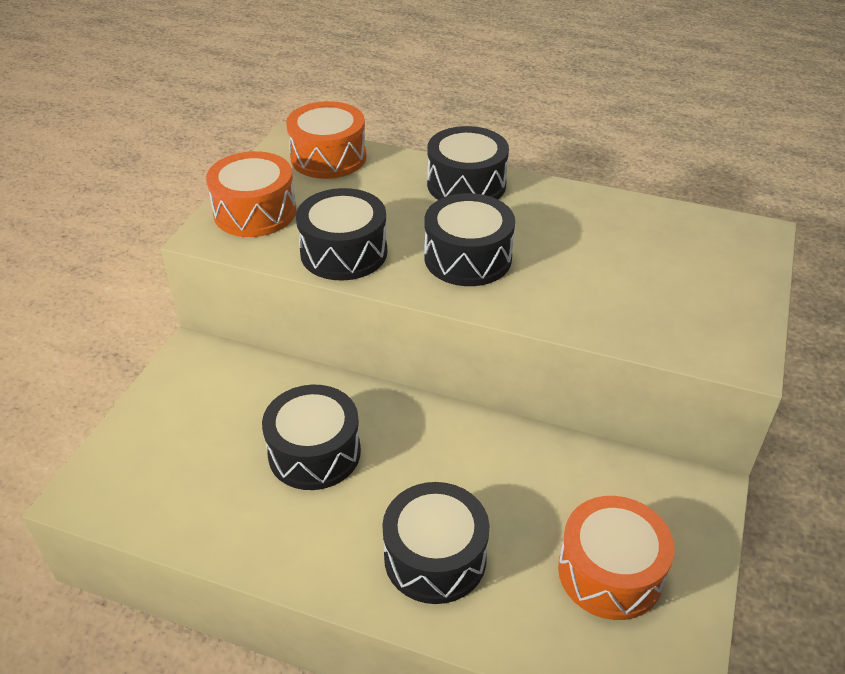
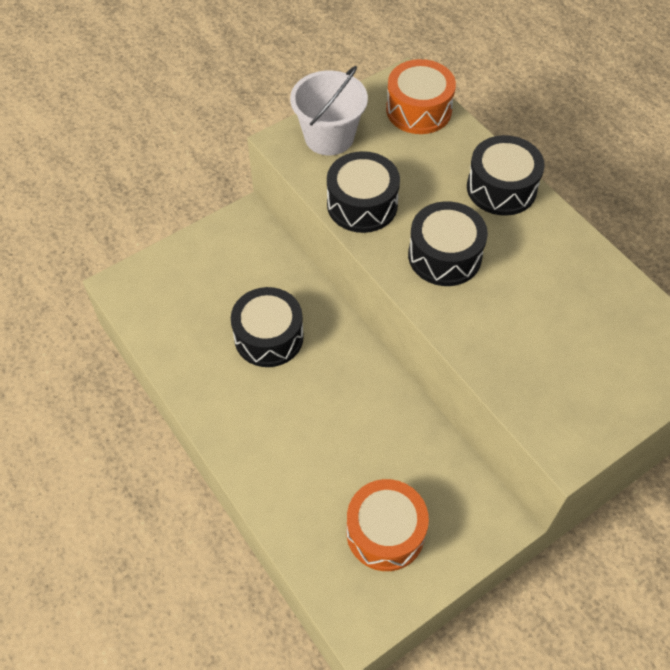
camera: 35 degrees right, 15 degrees up
orange drum [206,151,297,237] -> white bucket [290,66,368,155]
black drum [382,482,490,604] -> none

